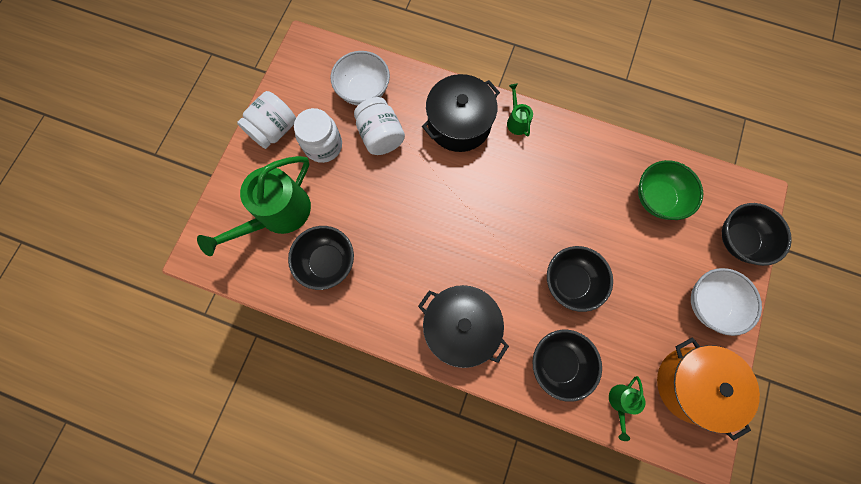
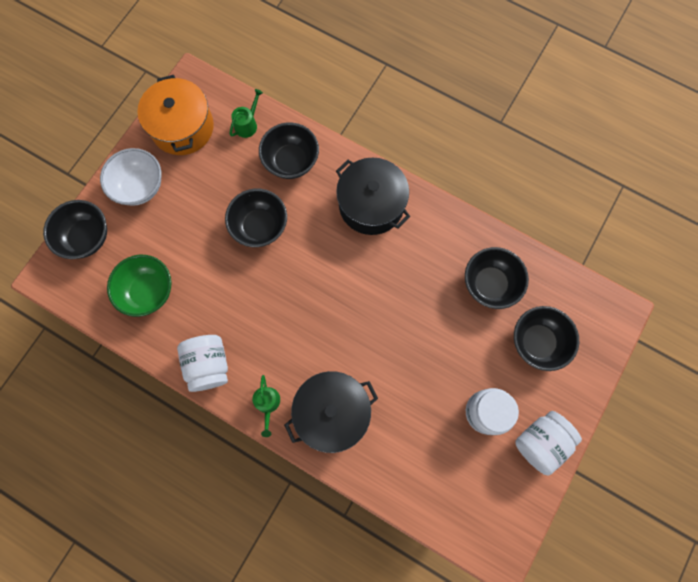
camera: 170 degrees left, 0 degrees up
green watering can [197,156,311,256] -> black bowl [514,306,579,371]
white bowl [331,51,390,106] -> none
white jar [354,97,405,155] -> white jar moved to [177,335,228,392]

